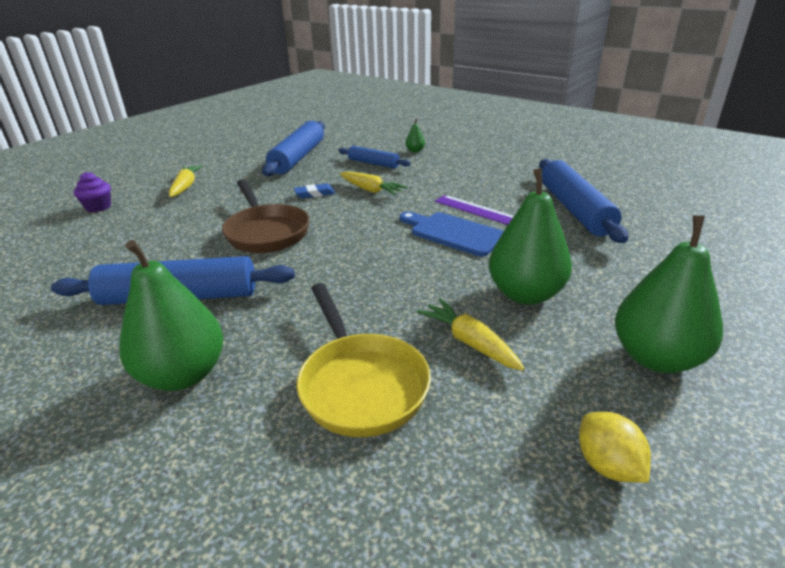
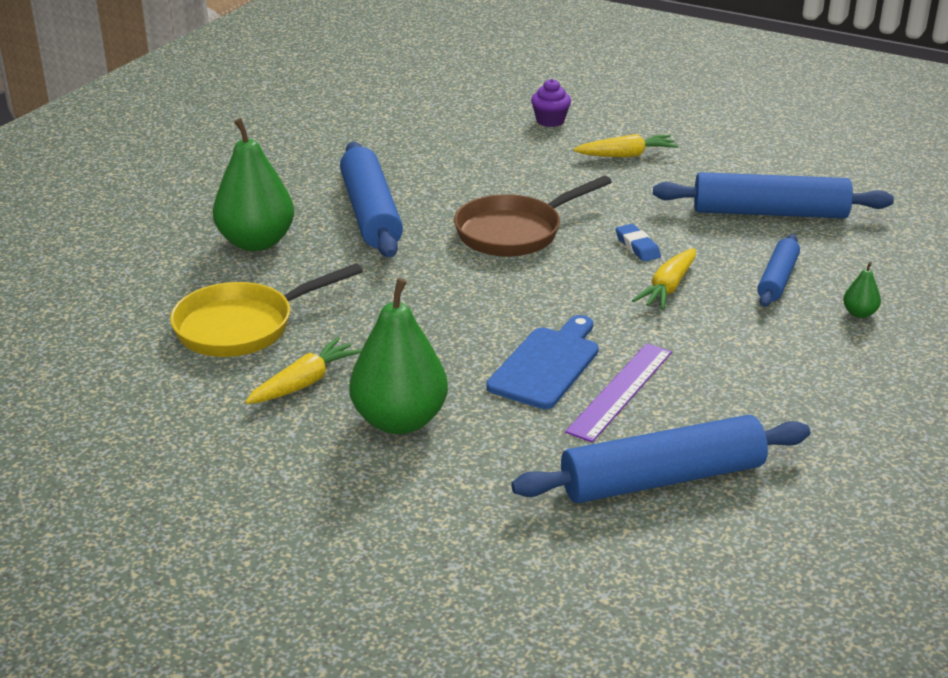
camera: 80 degrees right, 0 degrees up
yellow lemon [579,412,651,483] -> none
green pear [615,215,723,373] -> none

